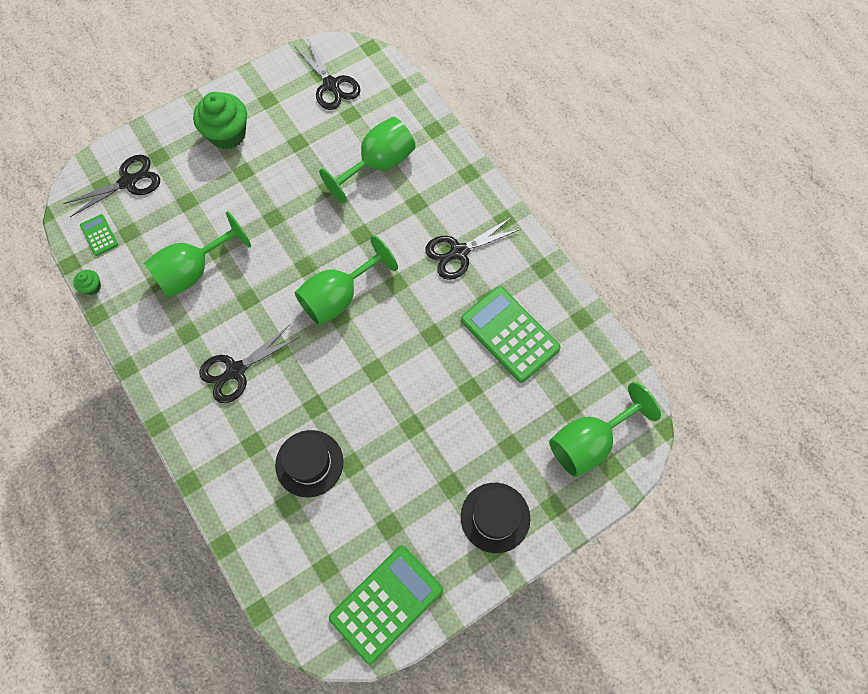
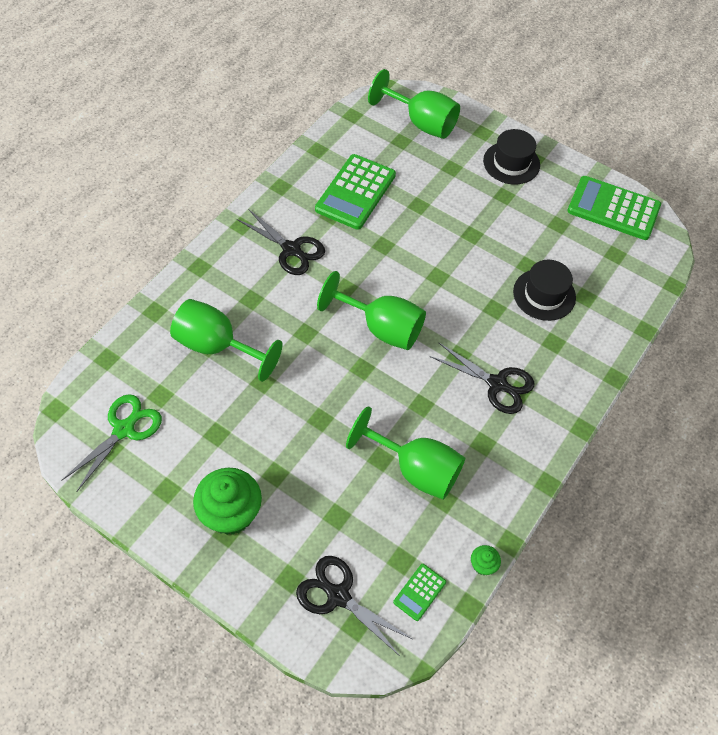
camera: 115 degrees left, 10 degrees down
black scissors [294,39,360,110] -> green scissors [61,394,162,492]

